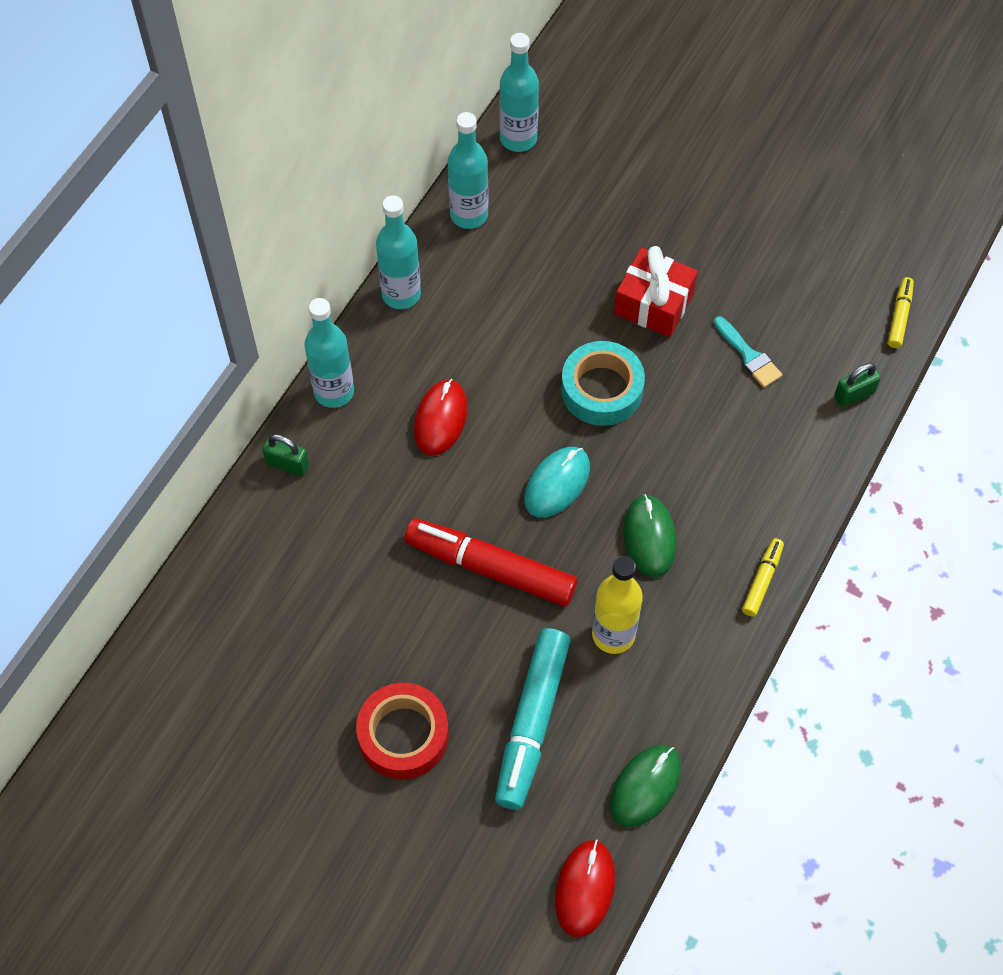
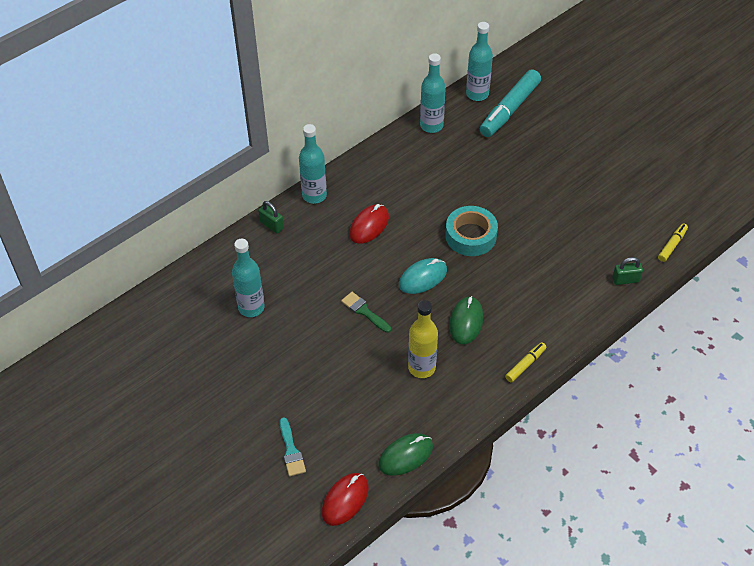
camera: 20 degrees right, 10 degrees down
red tape [356,683,449,779] -> none
turquoise bottle [376,195,421,309] -> turquoise bottle moved to [232,238,265,317]
red marker [404,518,577,606] -> green brush [341,292,391,333]
turquoise marker [495,628,571,810] -> turquoise marker moved to [480,69,541,137]
red gift [614,246,698,337] -> none
turquoise brush [714,316,782,388] -> turquoise brush moved to [280,417,306,476]

